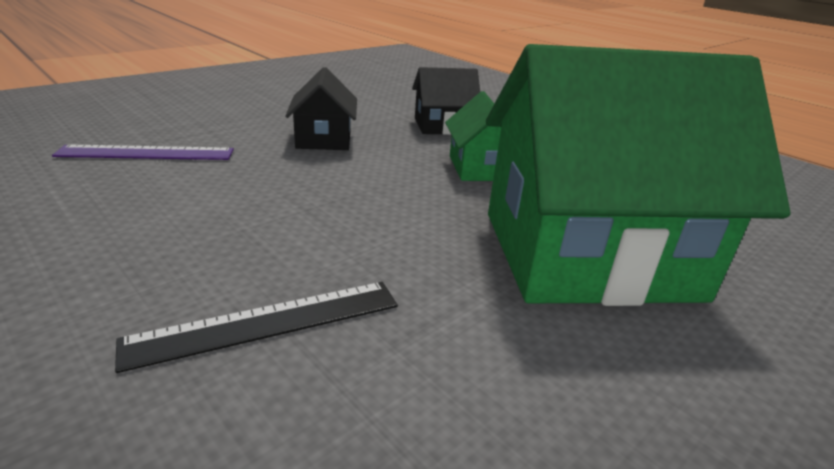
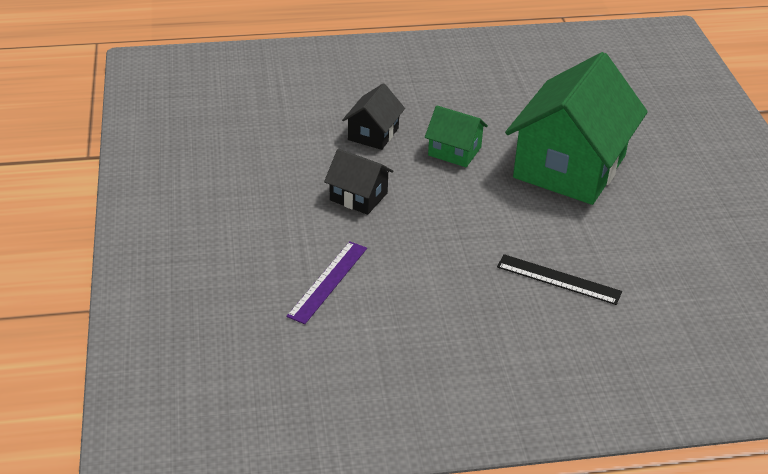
camera: 55 degrees left, 10 degrees up
black ruler [115,282,398,373] -> black ruler turned 75 degrees counterclockwise [497,254,622,305]

